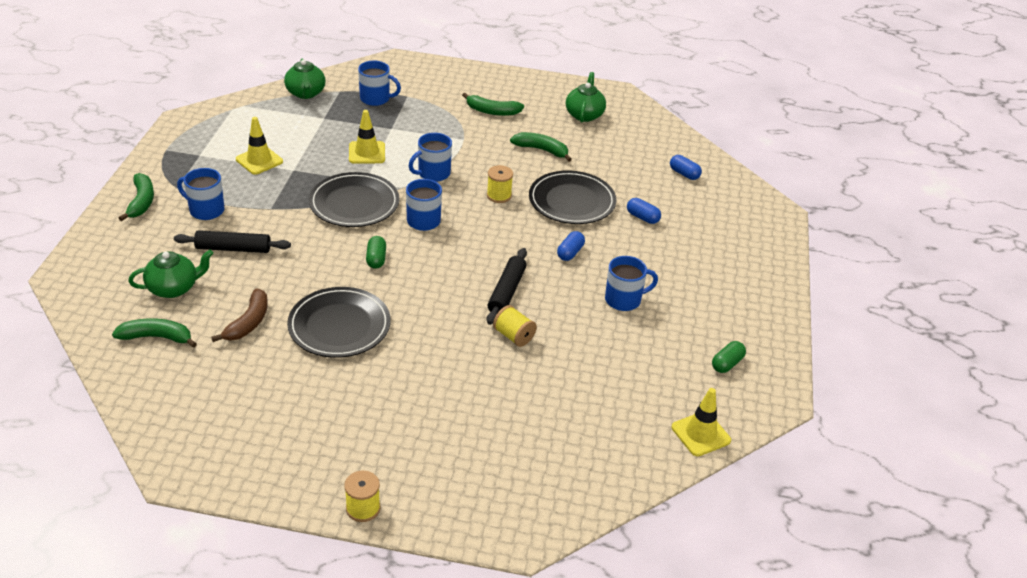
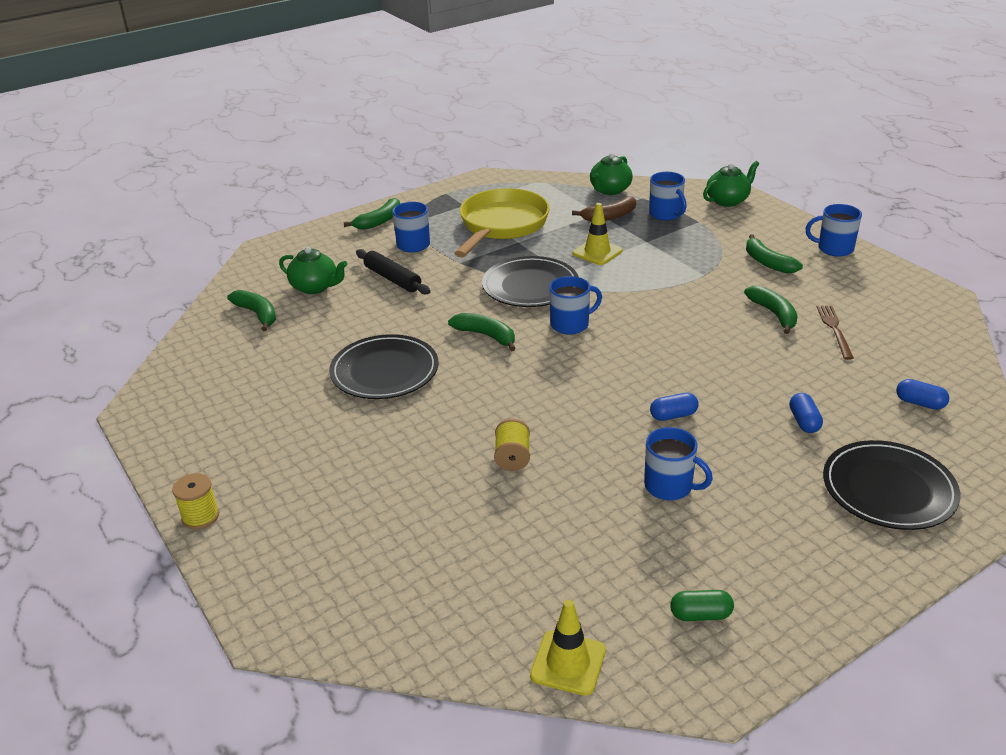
camera: 50 degrees right, 5 degrees down
brown banana [211,288,268,342] -> brown banana moved to [572,196,636,222]
yellow traffic cone [236,117,283,175] -> yellow pan [454,188,550,257]
green capsule [366,236,386,269] -> green banana [448,313,516,351]
blue mug [409,133,452,182] -> blue mug moved to [806,204,862,257]
yellow spool [487,165,513,203] -> none
black rolling pin [487,248,527,325] -> none
black plate [529,171,616,224] -> black plate moved to [823,440,960,530]
green teapot [566,72,606,122] -> green teapot moved to [703,161,759,207]
blue capsule [670,155,702,180] -> blue capsule turned 60 degrees counterclockwise [896,379,949,410]
none -> brown fork [817,305,854,360]

